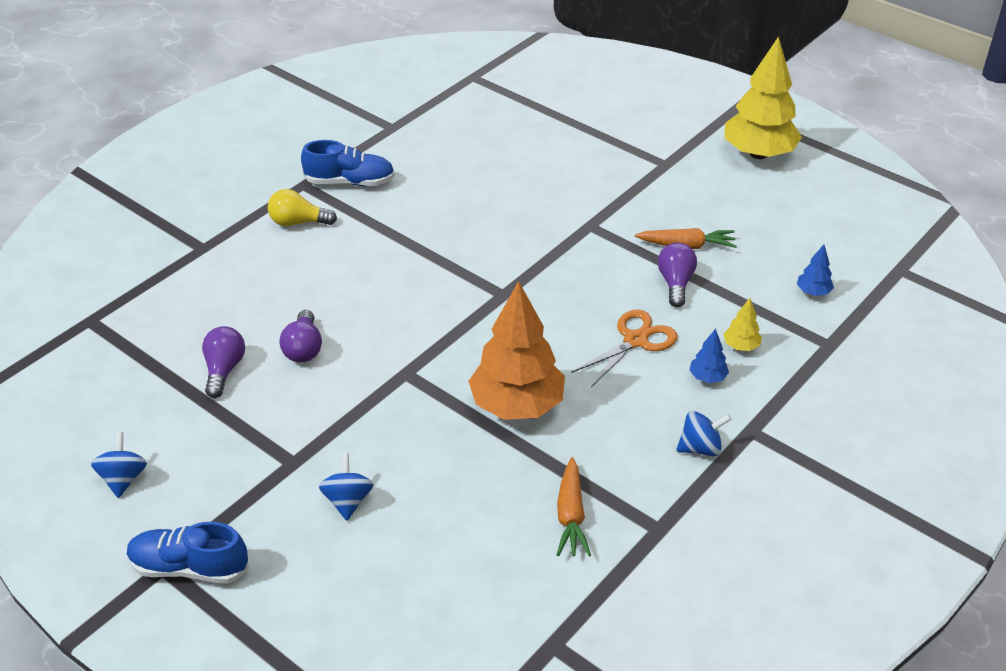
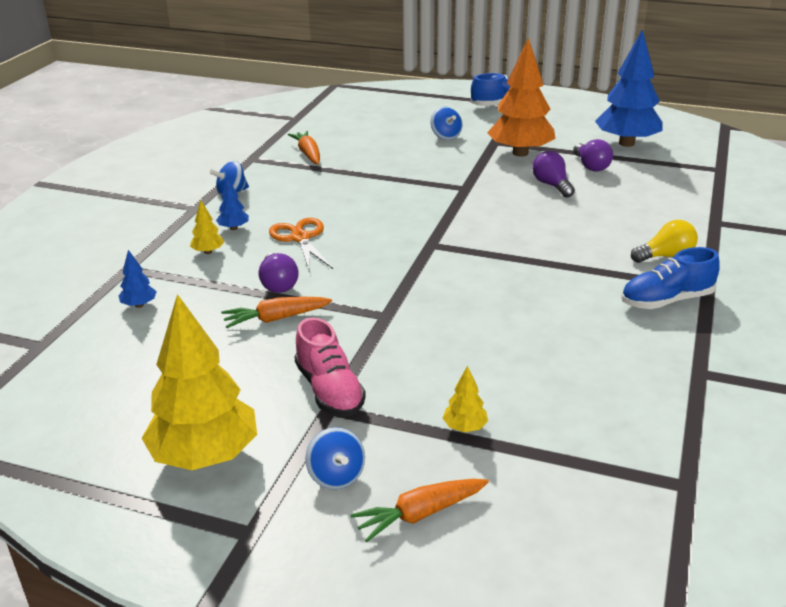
camera: 160 degrees right, 10 degrees down
blue spinning top [91,432,147,498] -> blue spinning top moved to [305,427,365,489]
orange tree [468,281,565,420] -> orange tree moved to [487,38,555,157]
orange scissors [571,309,677,387] -> orange scissors turned 135 degrees clockwise [269,218,333,272]
none -> pink shoe [295,317,366,417]
none -> orange carrot [350,479,489,542]
none -> yellow tree [443,366,488,432]
none -> blue tree [595,29,663,147]

